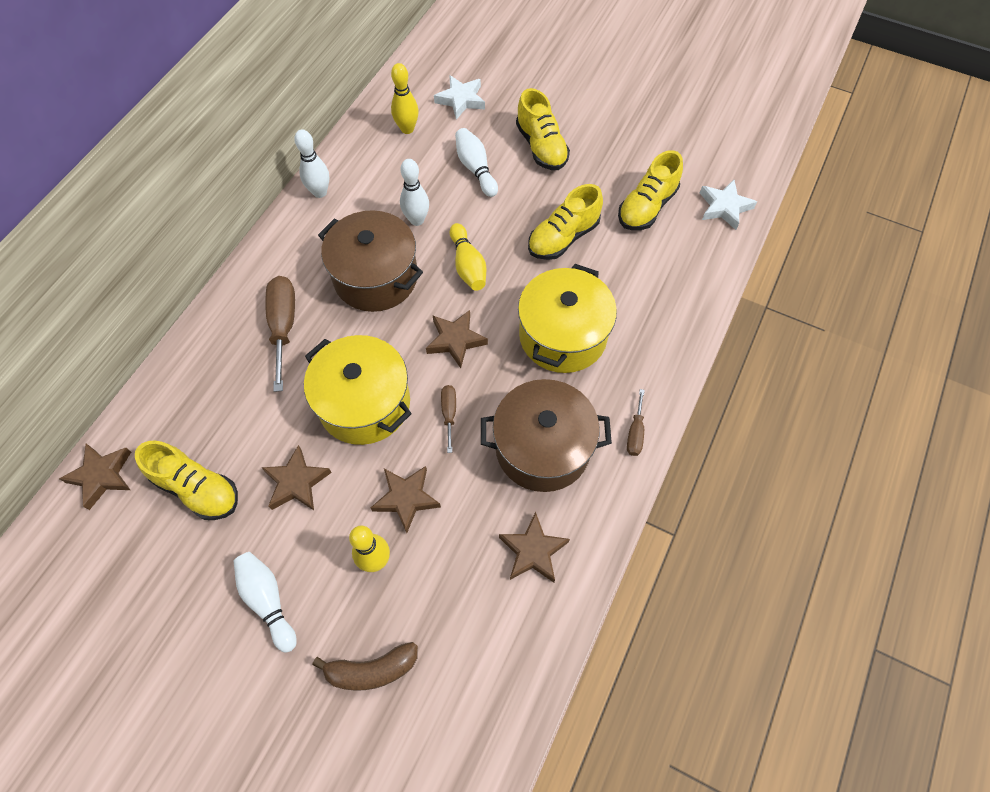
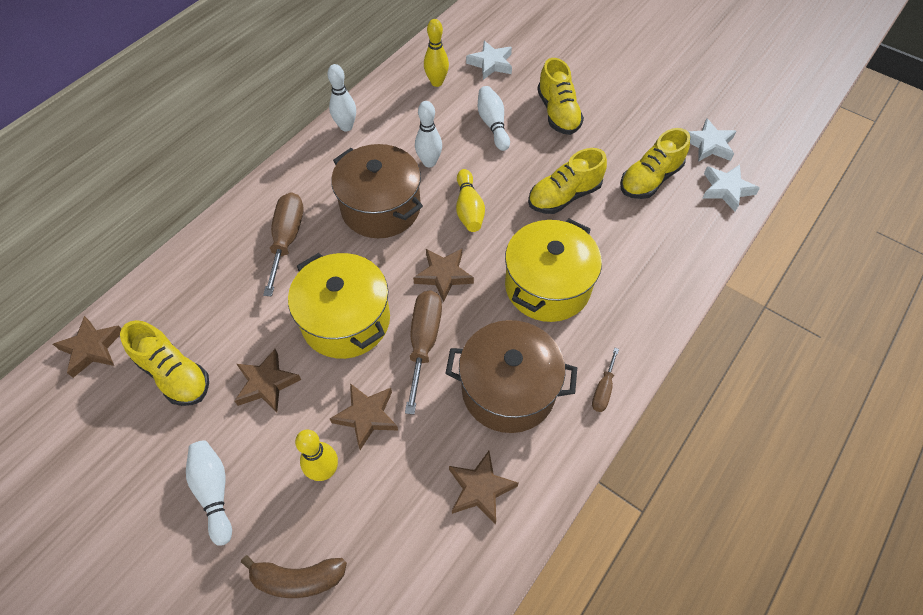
camera: 10 degrees right, 5 degrees down
brown screwdriver [441,385,456,453] -> brown screwdriver [405,290,442,415], size x1.88
none -> white star [688,118,737,162]

